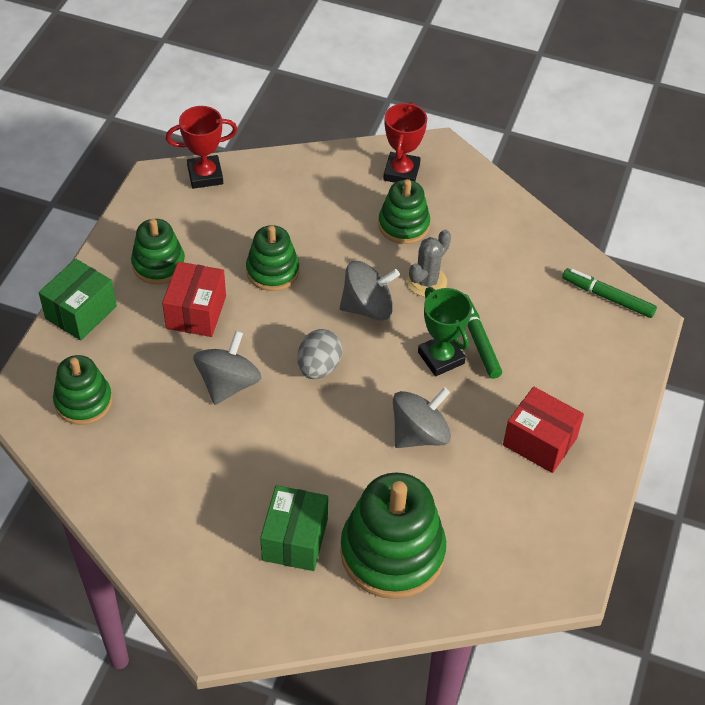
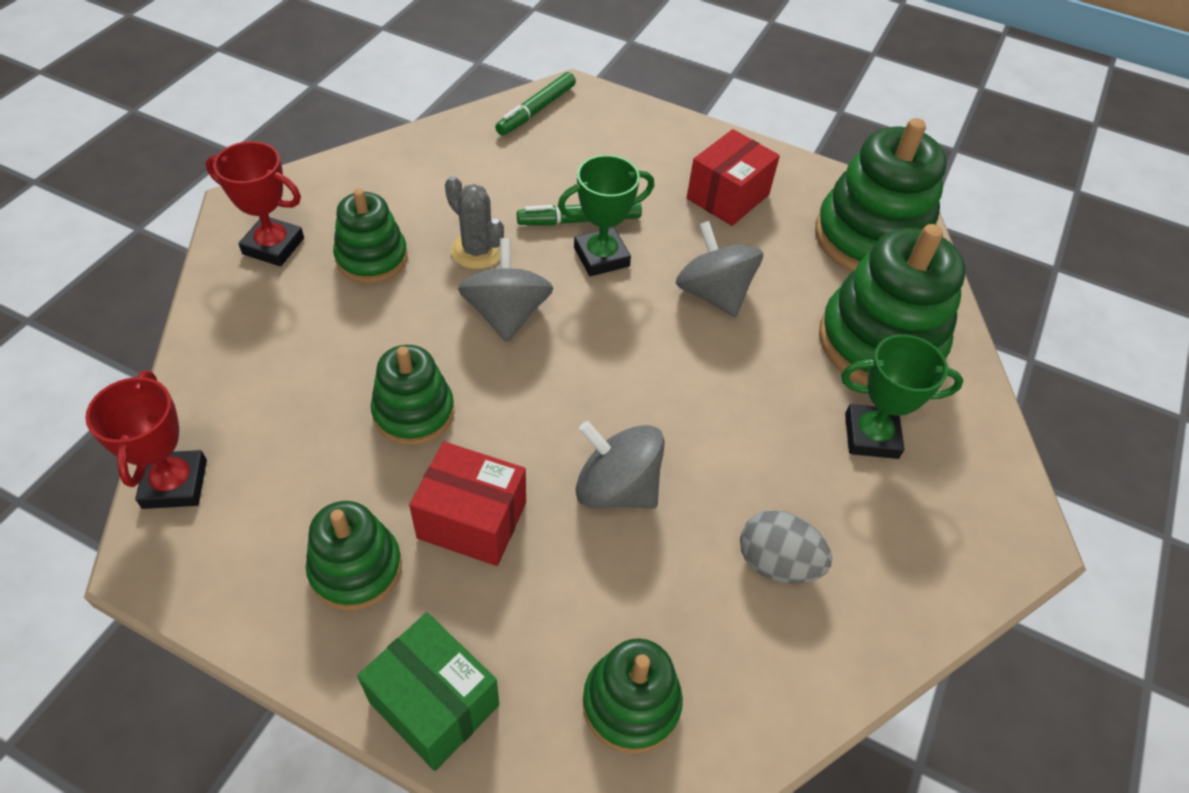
camera: 85 degrees left, 0 degrees up
green box [260,485,328,571] -> green trophy [841,334,963,459]
grey egg [298,329,342,379] -> grey egg moved to [740,510,832,584]
none -> green stacking toy [815,118,947,272]

